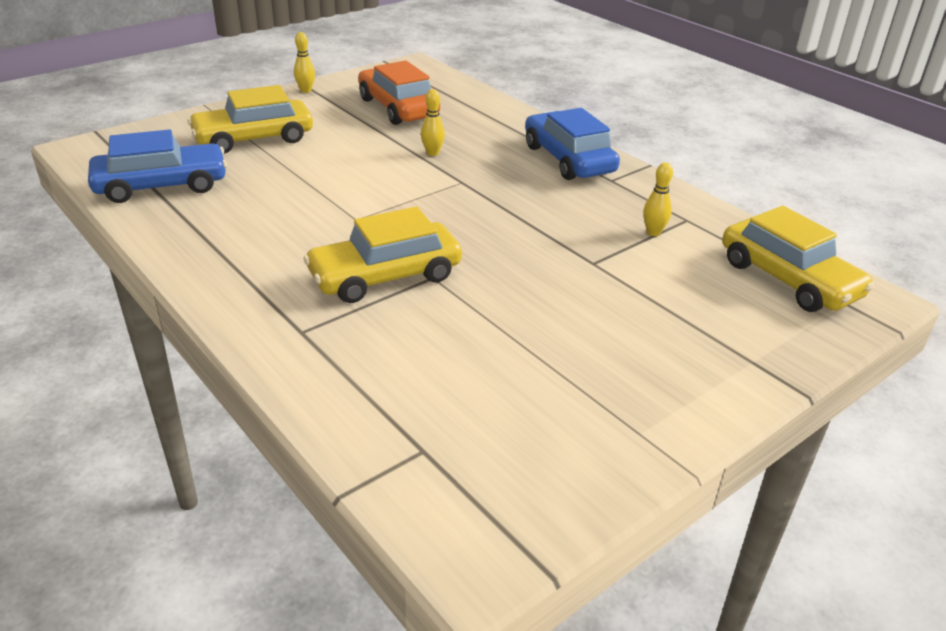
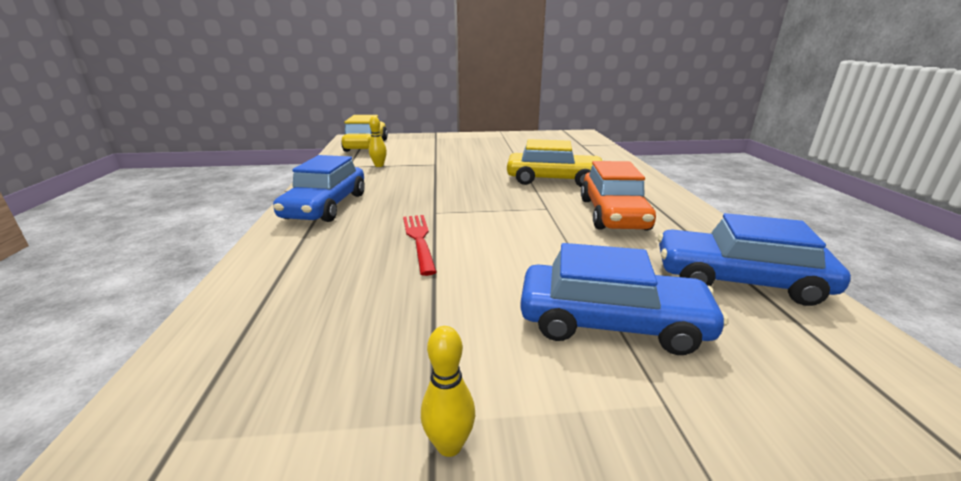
camera: 145 degrees left, 10 degrees down
yellow car [188,85,313,154] -> blue car [520,243,729,355]
orange car [358,60,440,125] -> orange car moved to [581,161,656,230]
yellow bowling pin [421,89,445,156] -> red fork [403,215,437,276]

